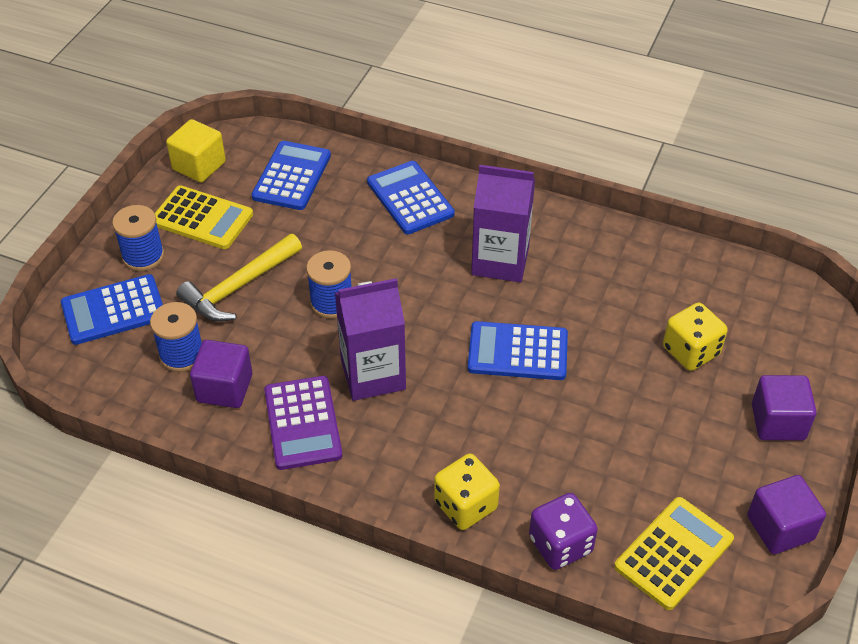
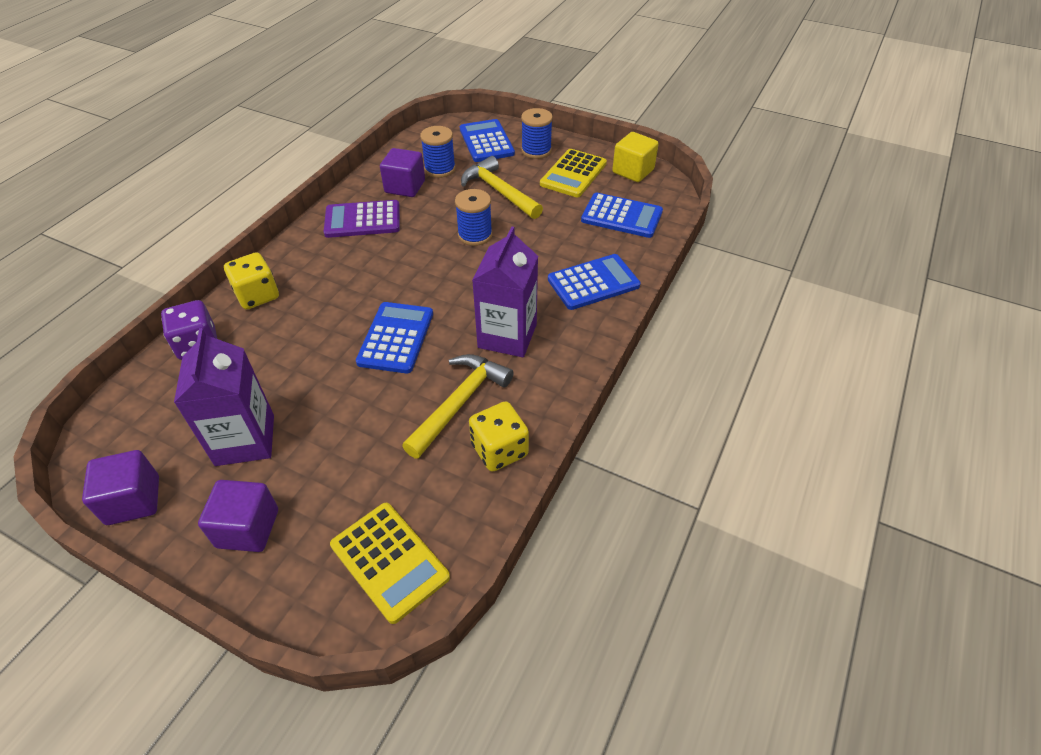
camera: 95 degrees right, 0 degrees up
purple carton [335,278,406,401] -> purple carton moved to [174,328,274,466]
yellow calculator [614,497,734,610] -> yellow calculator moved to [330,503,450,624]
yellow dice [663,302,728,371] -> yellow dice moved to [469,401,529,472]
none -> yellow hammer [402,354,514,459]

